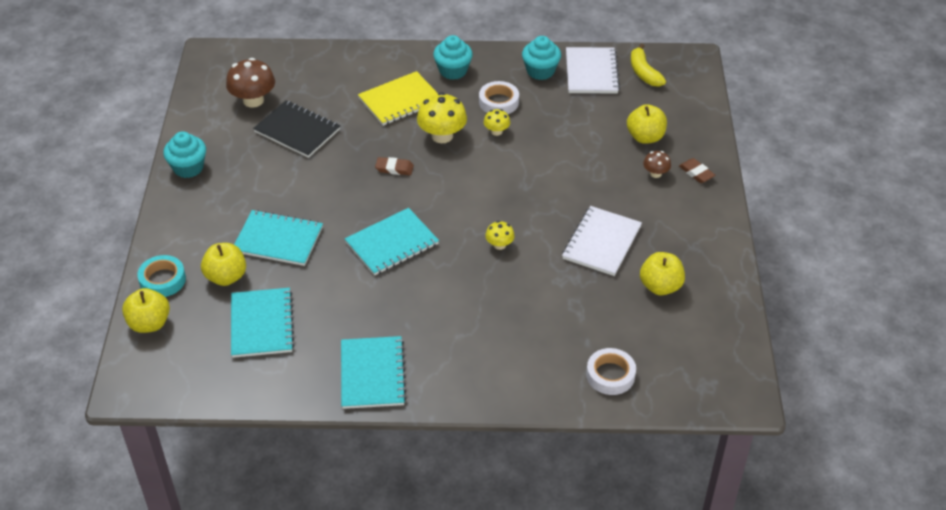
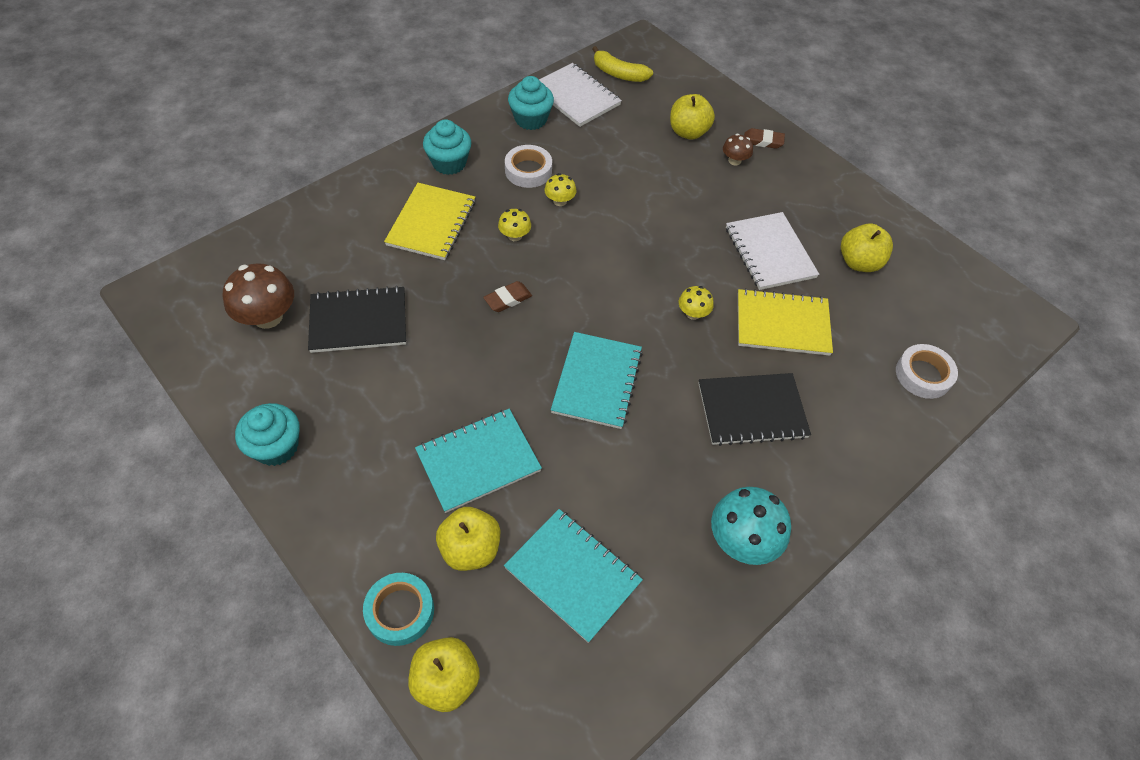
camera: 45 degrees left, 10 degrees up
turquoise notebook [341,336,406,409] -> turquoise mushroom [711,487,791,565]
yellow mushroom [417,92,467,143] -> yellow mushroom [498,209,531,241], size x0.54
none -> black notebook [698,373,811,446]
none -> yellow notebook [738,288,833,356]

